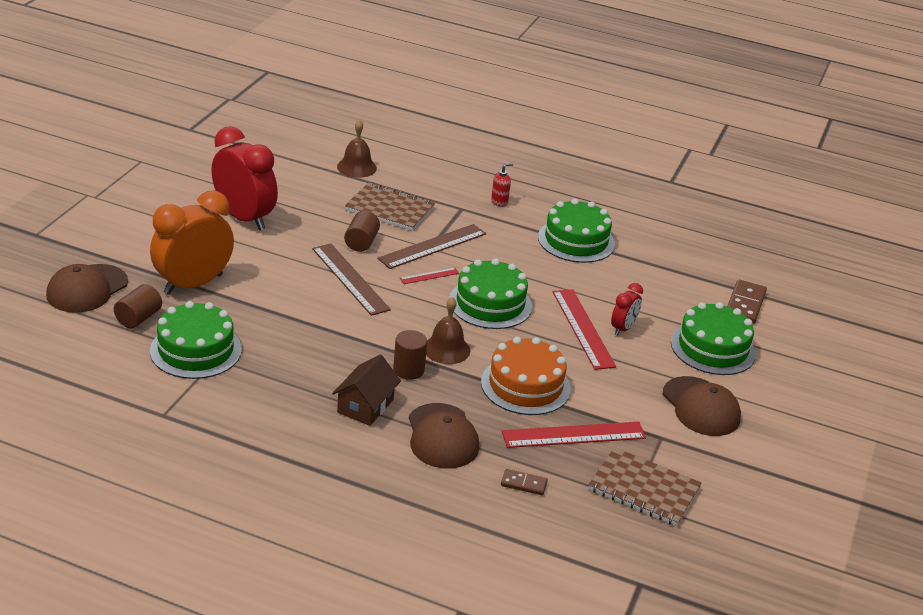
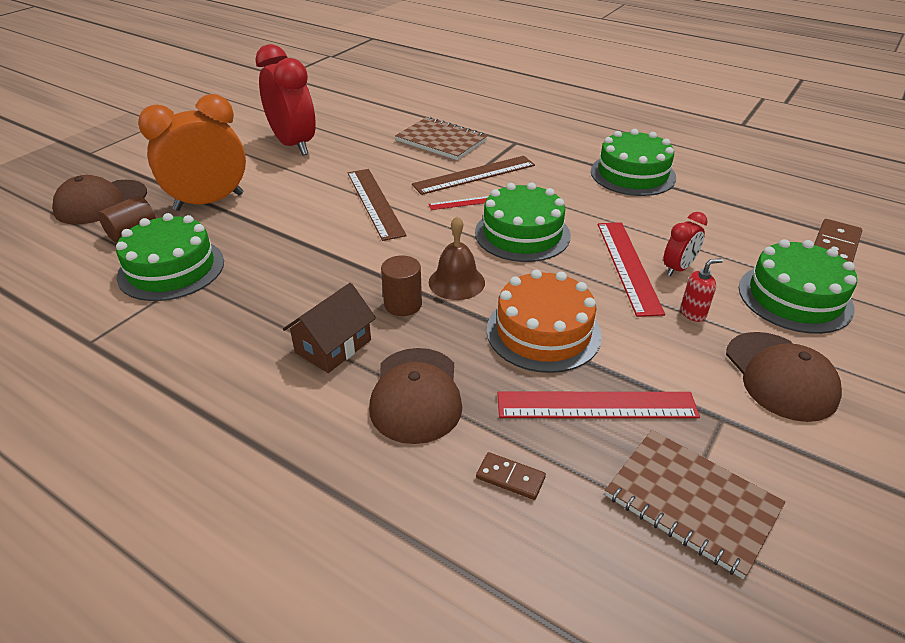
camera: 15 degrees right, 5 degrees up
brown bell [337,119,377,178] -> none
brown cylinder [344,211,380,252] -> none
red soap dispenser [491,163,513,207] -> red soap dispenser moved to [681,258,723,322]

